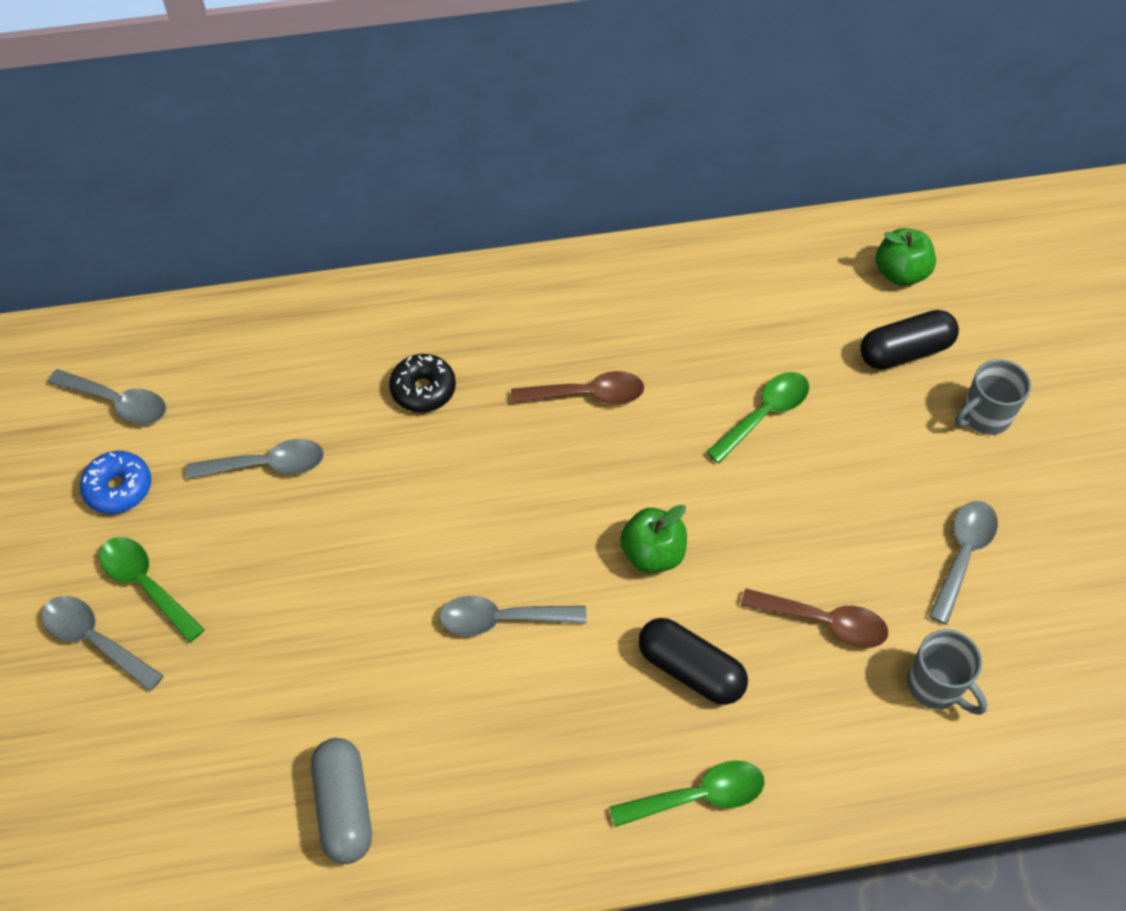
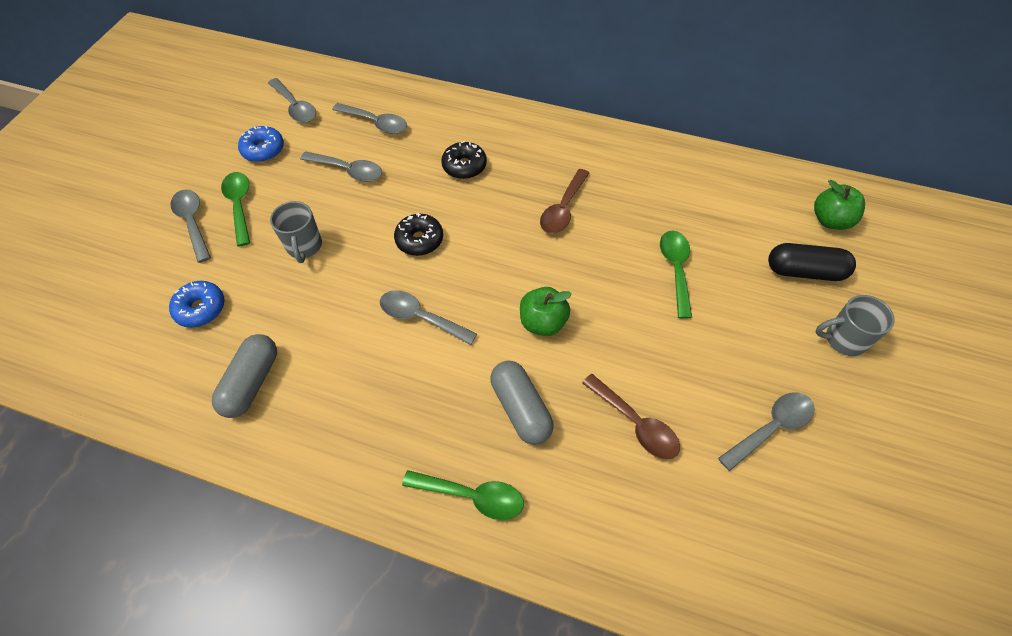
camera: 30 degrees right, 0 degrees up
brown spoon [511,371,644,404] -> brown spoon turned 90 degrees clockwise [540,169,589,234]
black capsule [638,618,748,705] -> grey capsule [490,361,554,445]
green spoon [706,372,809,463] -> green spoon turned 75 degrees counterclockwise [660,230,692,319]
grey mug [907,629,987,715] -> grey mug moved to [270,201,322,263]
none -> blue donut [169,281,225,328]
none -> grey spoon [332,103,407,134]
none -> black donut [394,213,443,256]

